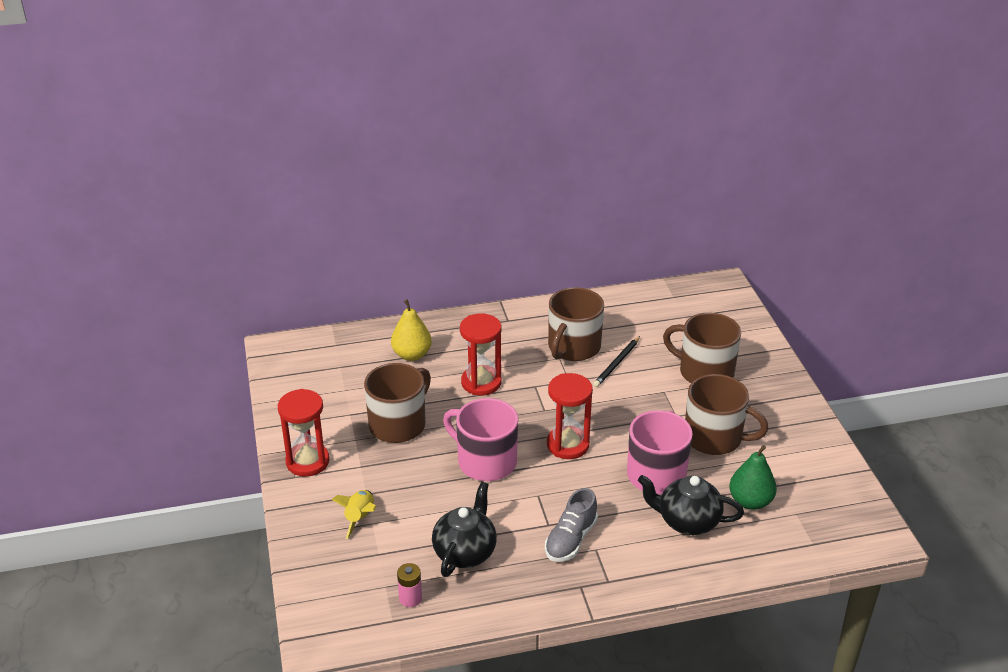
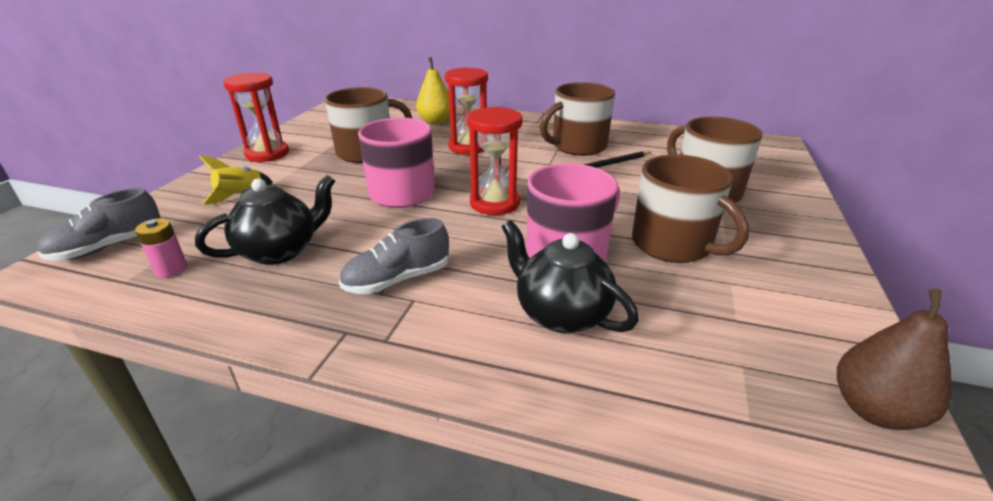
camera: 30 degrees right, 5 degrees down
green pear [729,445,777,510] -> none
none -> grey shoe [37,188,161,260]
none -> brown pear [837,289,952,430]

